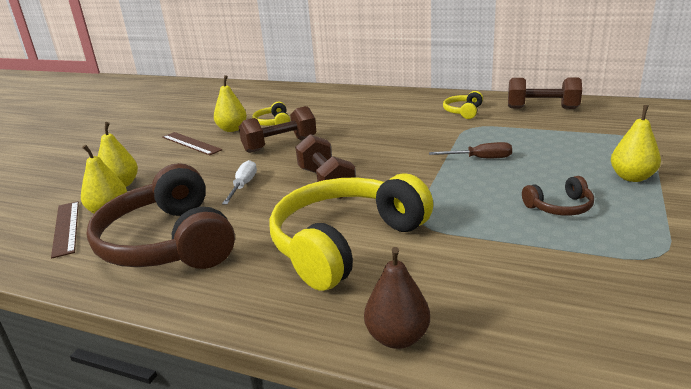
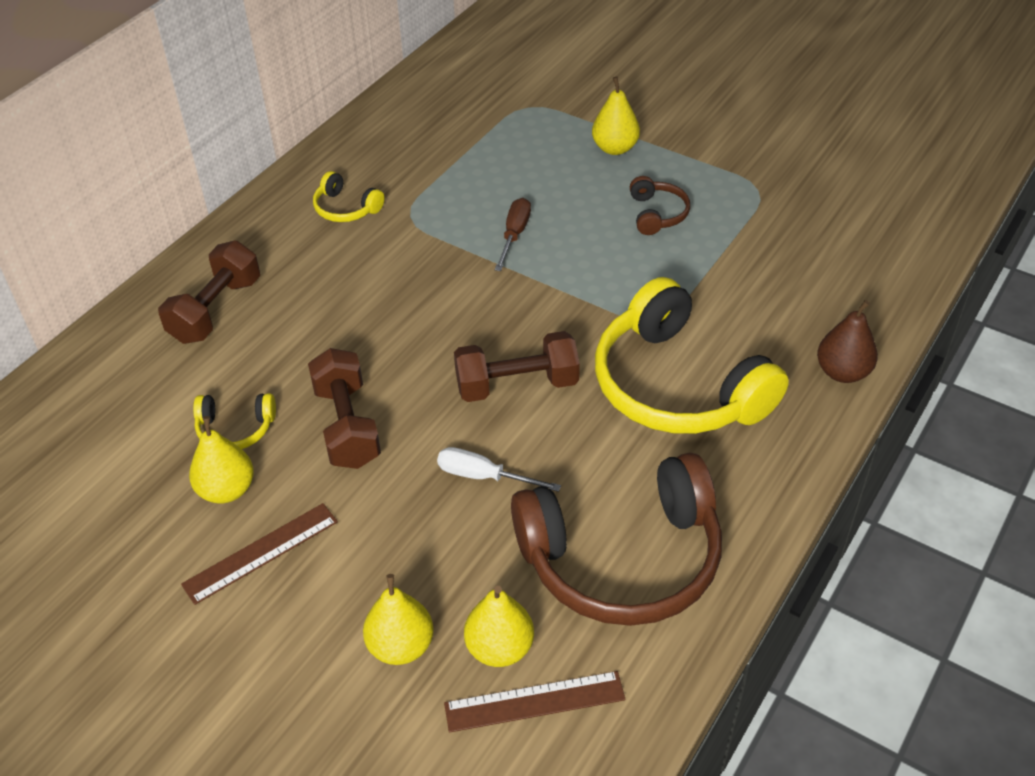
camera: 80 degrees left, 20 degrees up
brown dumbbell [508,77,582,109] -> brown dumbbell moved to [158,241,260,344]

